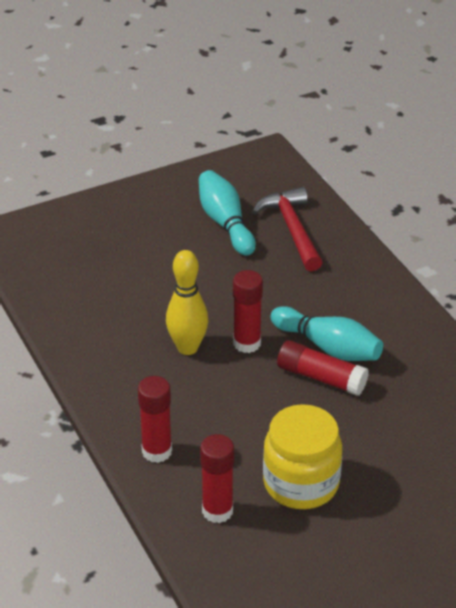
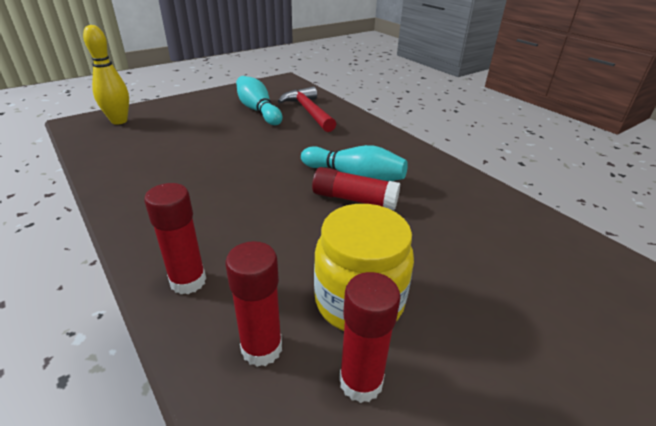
camera: 10 degrees left, 5 degrees down
yellow bowling pin [166,250,208,355] -> yellow bowling pin moved to [83,25,129,125]
red glue stick [233,270,263,353] -> red glue stick moved to [339,272,401,403]

